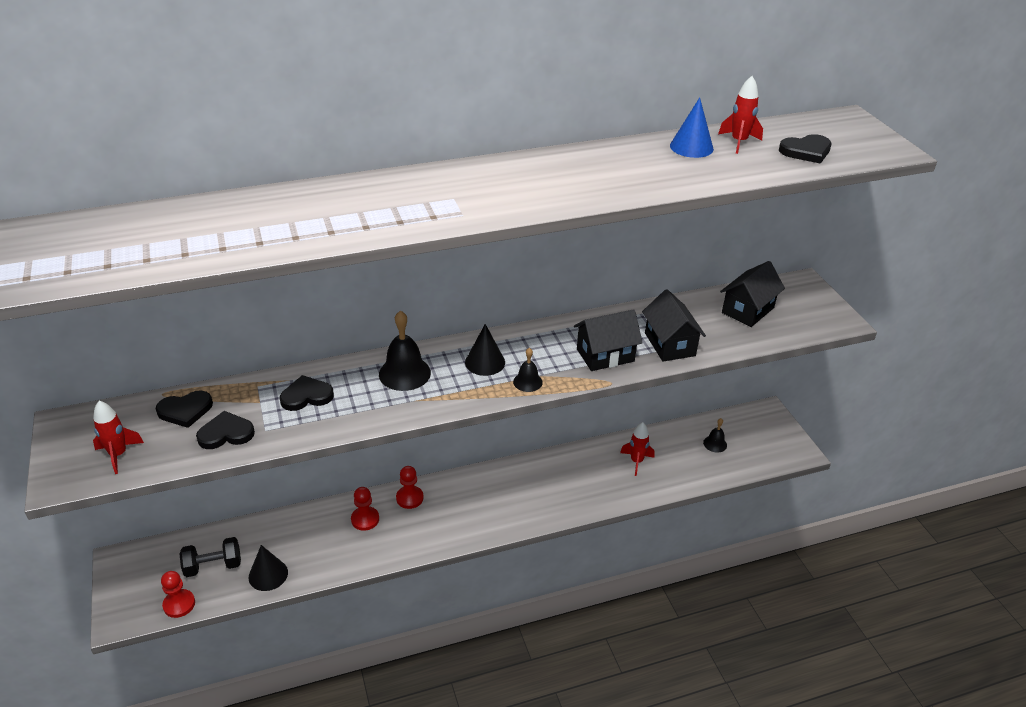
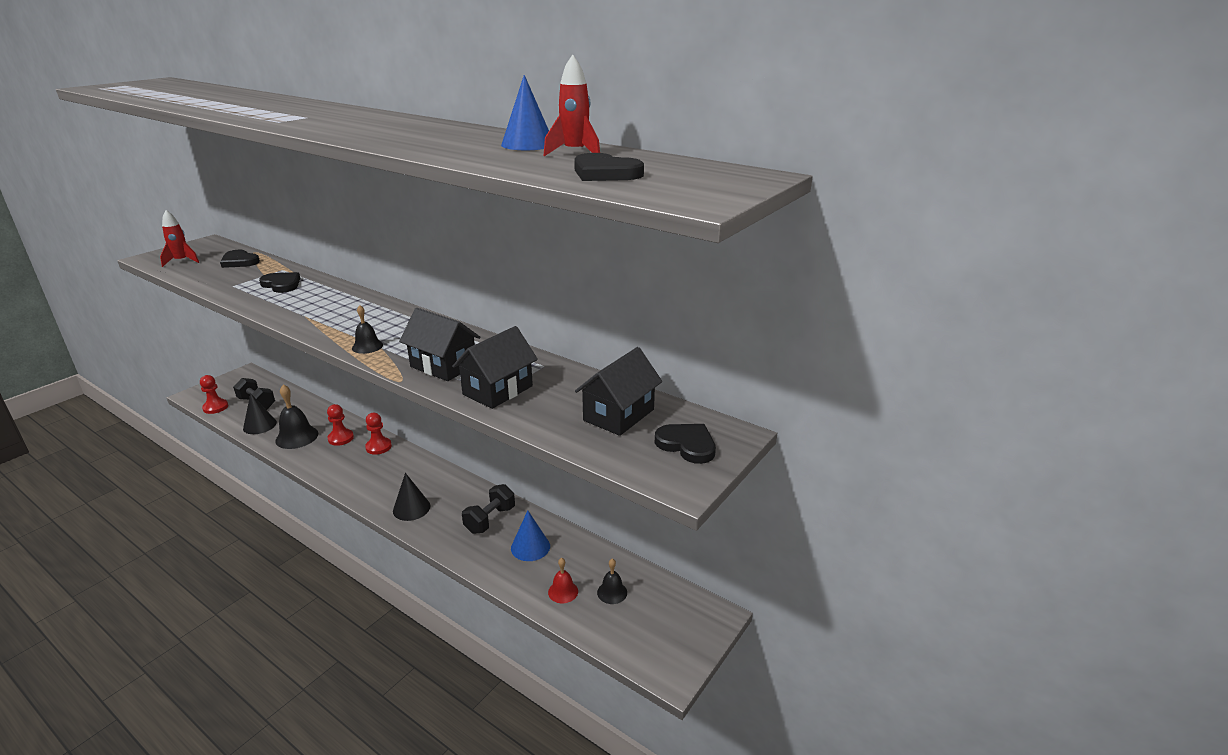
camera: 55 degrees right, 10 degrees down
black heart [196,411,255,449] -> black heart moved to [655,424,716,464]
black bell [379,310,431,391] -> black bell moved to [275,385,318,449]
black cone [465,324,505,376] -> black cone moved to [393,473,430,521]
red rocket [620,422,655,476] -> blue cone [511,510,550,561]
black house [720,261,785,327] -> black house turned 60 degrees counterclockwise [575,347,662,436]
none -> black dumbbell [462,484,515,534]
none -> red bell [548,558,578,603]

